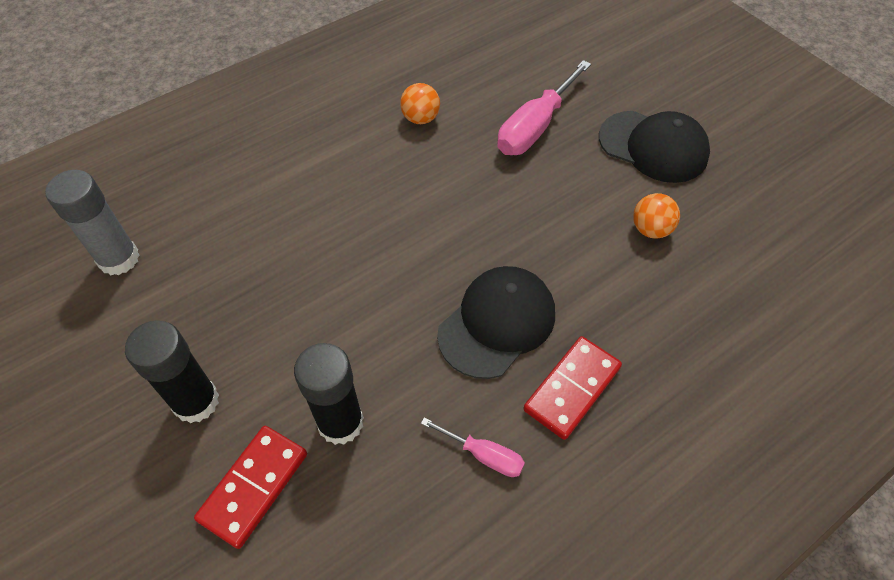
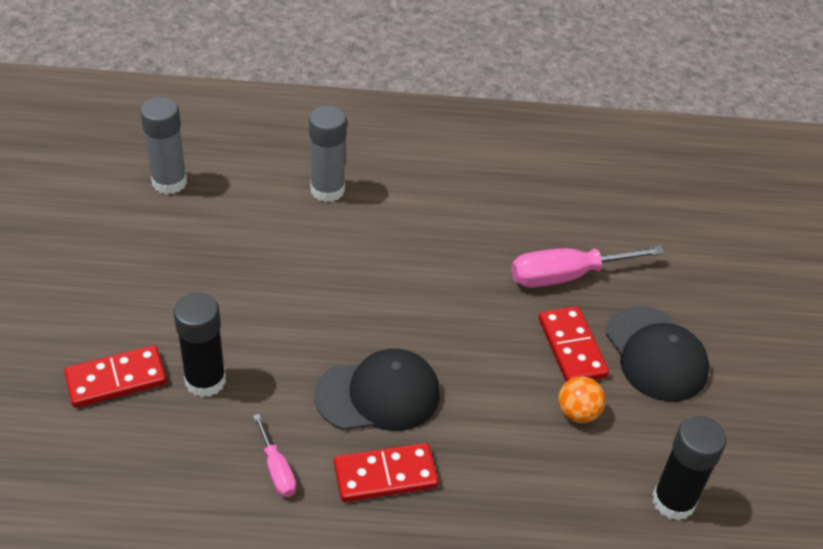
camera: 35 degrees right, 10 degrees down
black glue stick [125,320,219,423] -> black glue stick moved to [652,416,726,521]
orange ball [400,83,440,124] -> none
none -> grey glue stick [309,105,347,202]
none -> red domino [539,306,609,382]

